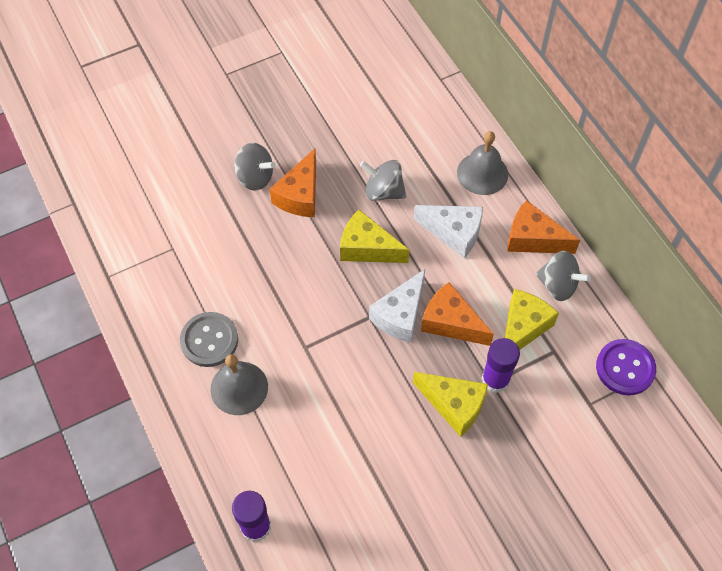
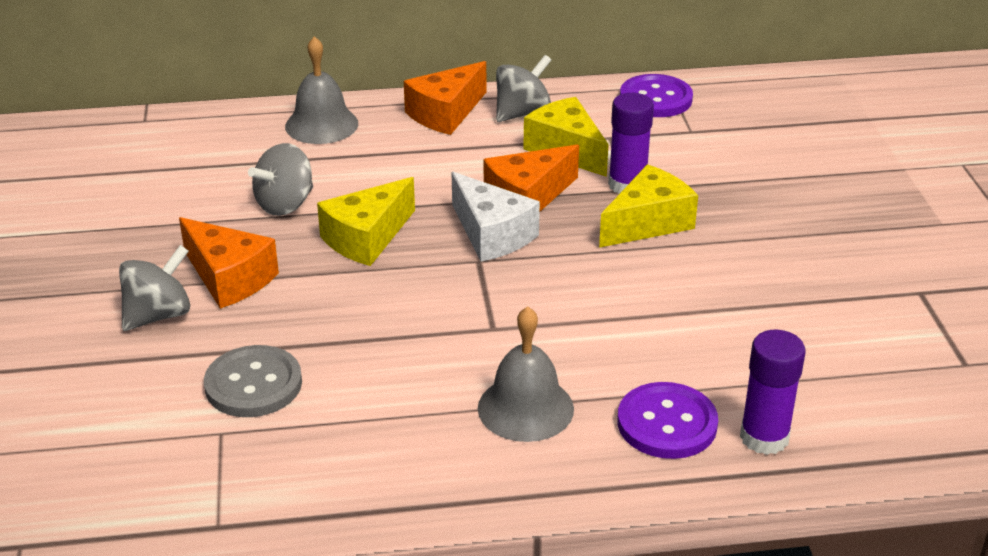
camera: 70 degrees left, 25 degrees down
grey button [180,312,238,367] -> grey button moved to [204,345,302,417]
white cheese [414,205,483,259] -> none
none -> purple button [618,382,718,459]

